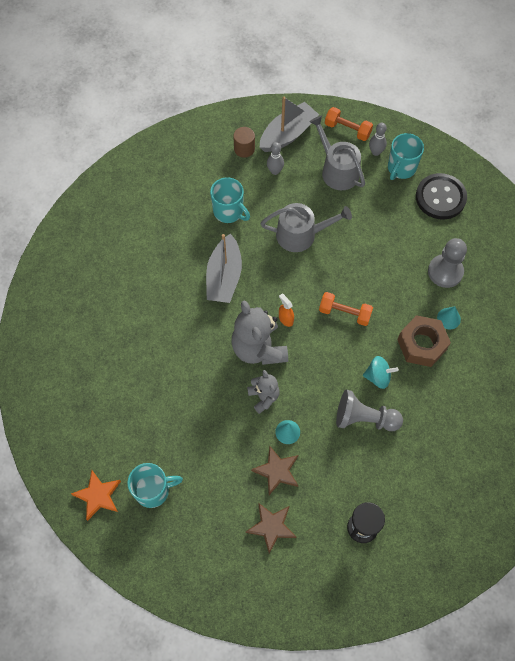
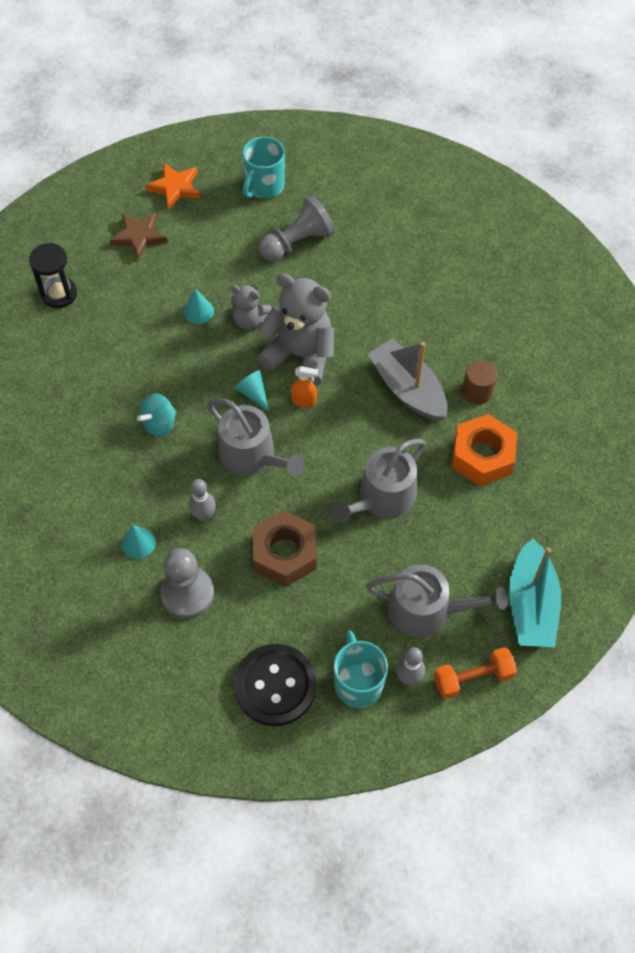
camera: 135 degrees right, 5 degrees down
orange star [71,470,121,521] -> orange star moved to [145,163,200,210]
turquoise mug [210,177,250,223] -> orange nut [452,414,517,486]
brown cylinder [233,127,255,158] -> brown cylinder moved to [462,360,497,404]
brown star [251,446,298,495] -> none
grey boat [260,97,319,152] -> turquoise boat [509,538,561,647]
grey bowling pin [267,142,284,175] -> grey bowling pin moved to [189,479,216,521]
orange dumbbell [319,292,373,326] -> grey watering can [207,398,305,476]
grey pawn [336,390,403,431] -> grey pawn moved to [259,195,335,261]
brown nut [397,315,451,367] -> brown nut moved to [253,510,317,587]
none -> turquoise cone [234,370,269,411]

